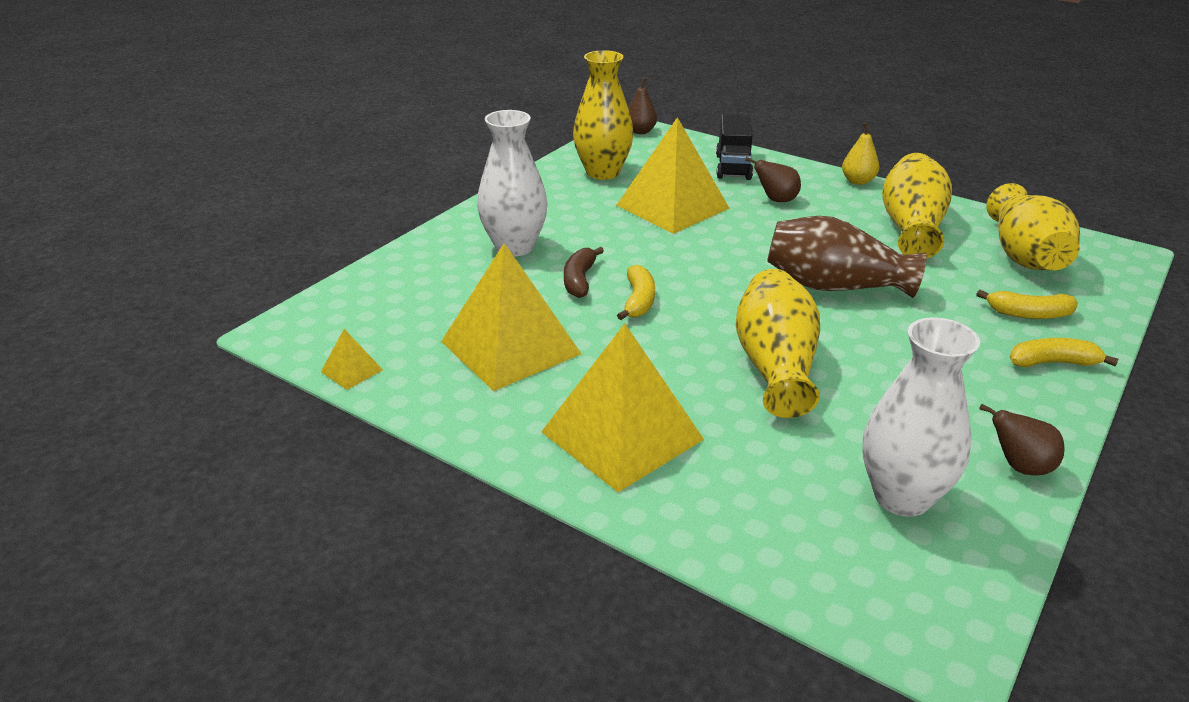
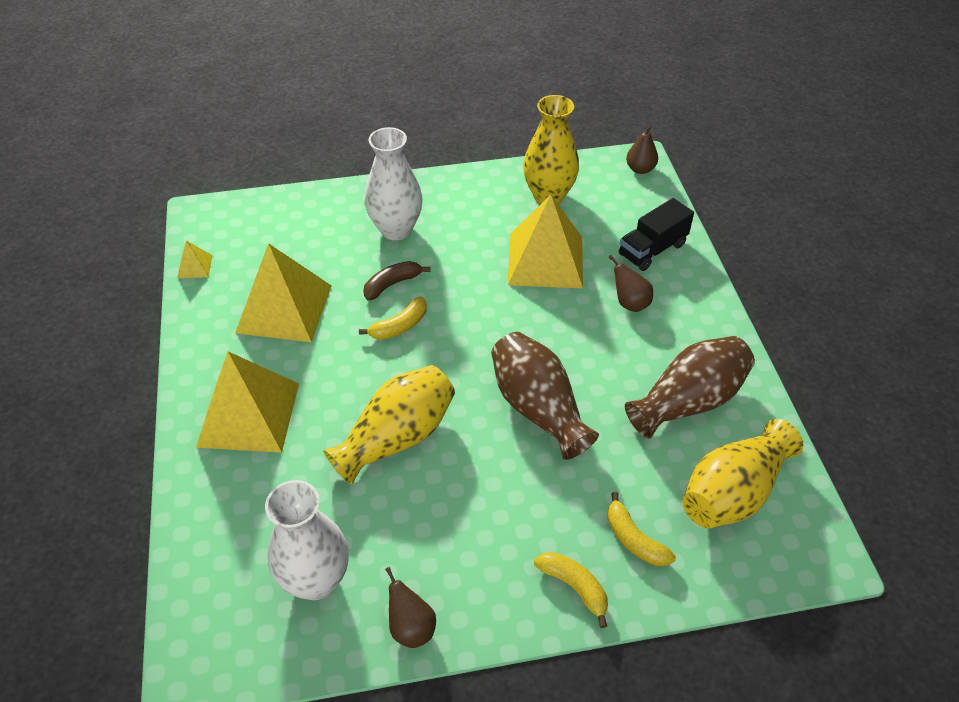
camera: 45 degrees right, 15 degrees up
yellow pear [842,122,879,185] -> none
yellow vase [882,153,952,259] -> brown vase [625,336,755,439]

